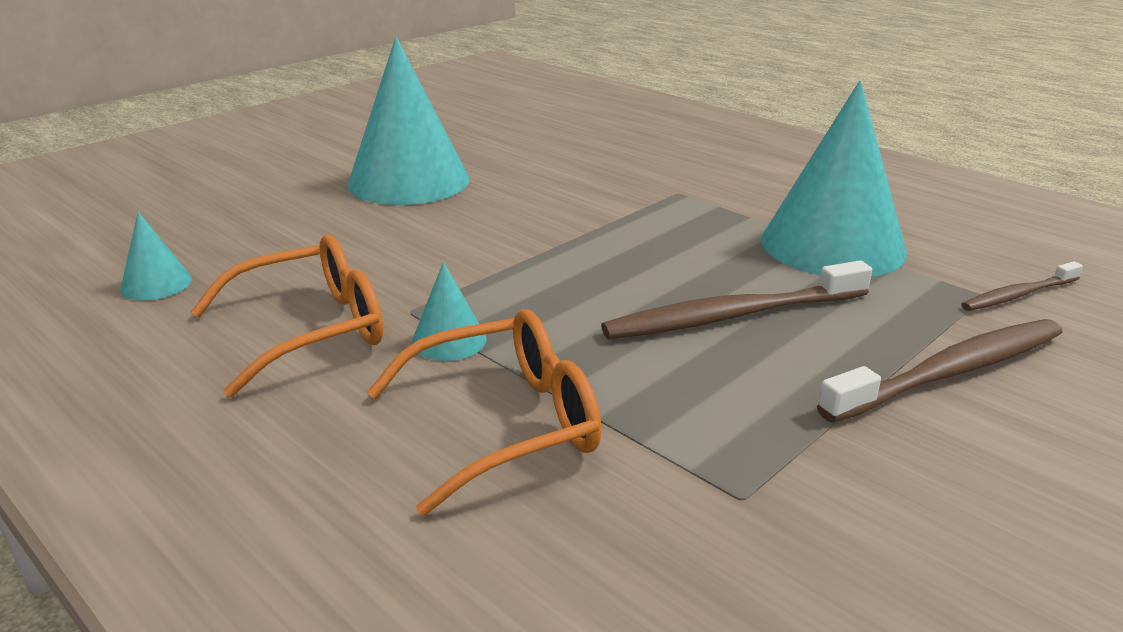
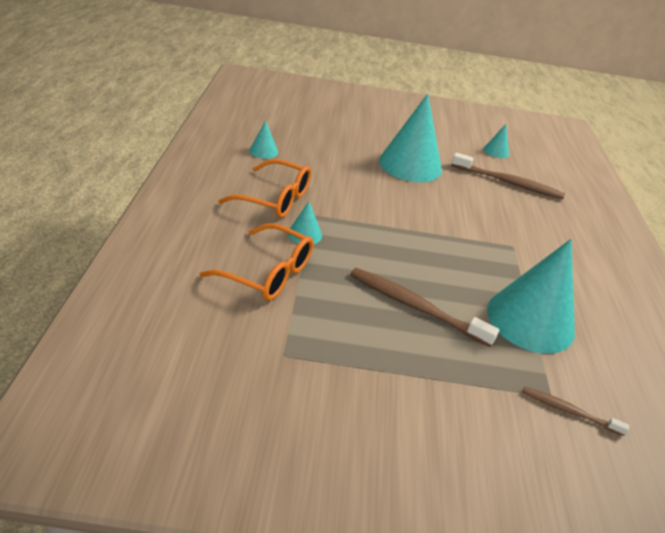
camera: 45 degrees right, 10 degrees up
brown toothbrush [817,319,1063,423] -> brown toothbrush moved to [451,152,565,199]
none -> turquoise cone [484,124,509,158]

